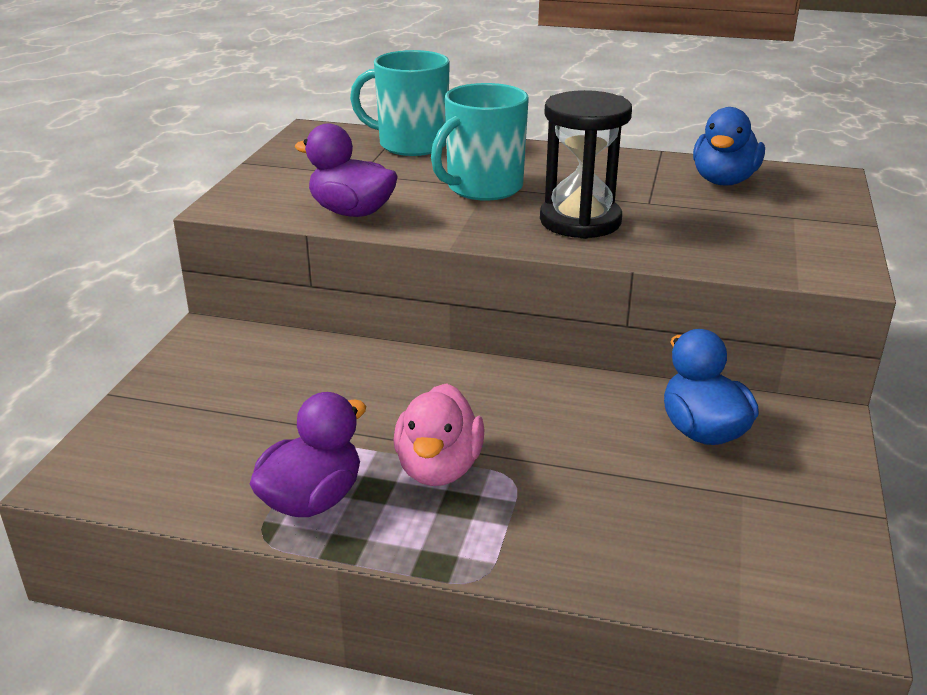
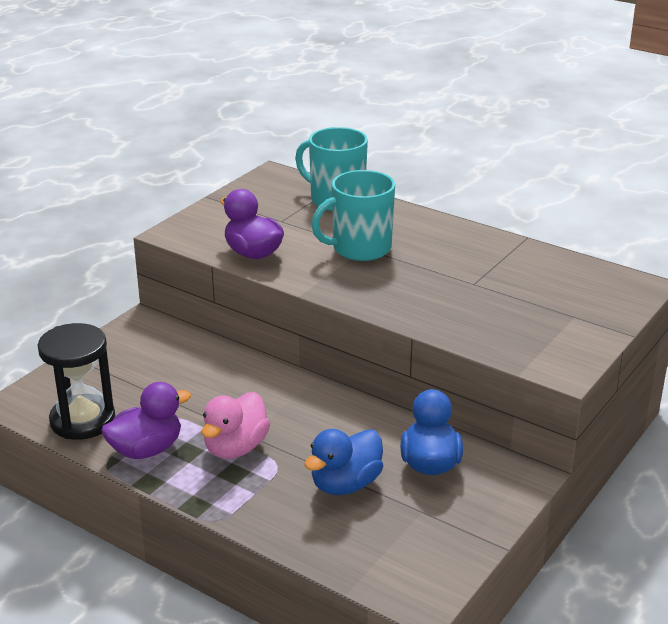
camera: 20 degrees right, 0 degrees up
black hourglass [540,90,632,239] -> black hourglass moved to [37,323,115,440]
blue duck [693,107,765,186] -> blue duck moved to [304,429,383,495]

